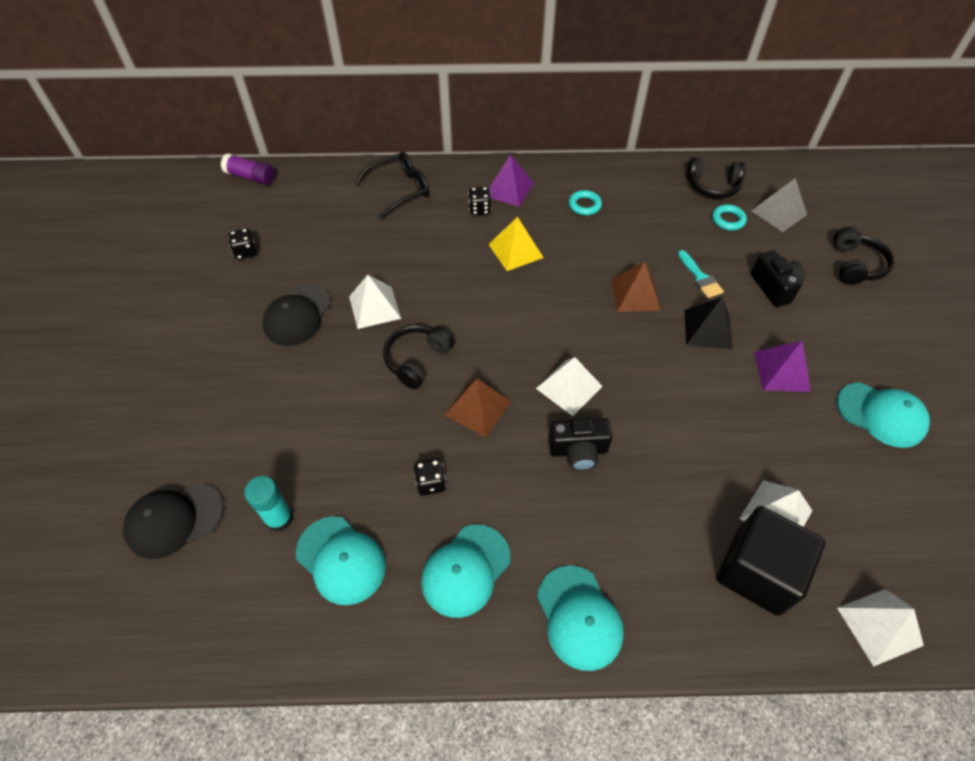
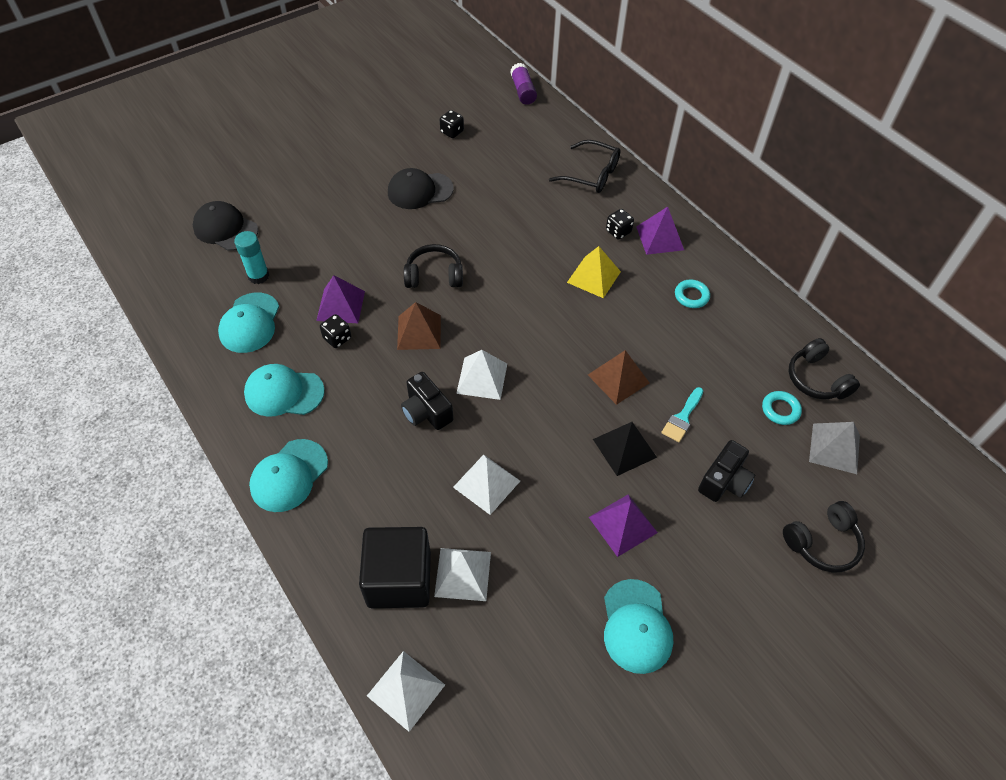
camera: 55 degrees right, 0 degrees up
white pyramid [349,275,401,329] -> white pyramid moved to [453,455,520,515]
none -> purple pyramid [316,275,365,323]

